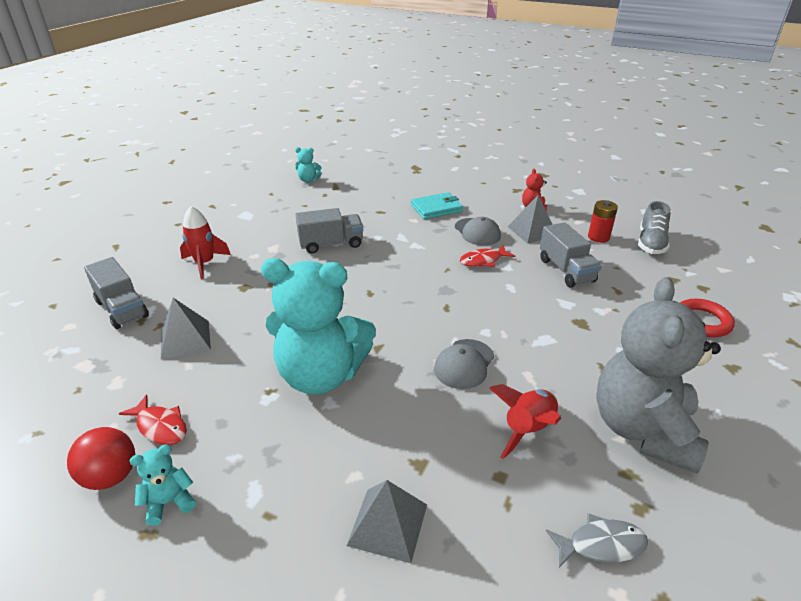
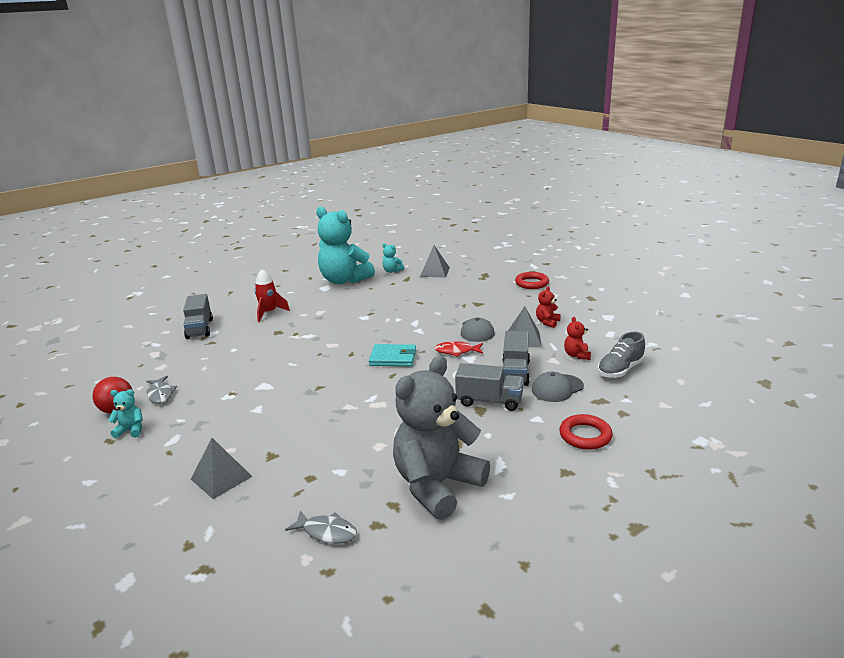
camera: 30 degrees right, 10 degrees down
red fish [119,395,187,445] -> grey fish [146,376,177,404]
grey pyramid [161,298,211,360] -> grey pyramid moved to [420,245,450,278]
turquoise teddy bear [261,258,376,395] -> turquoise teddy bear moved to [316,207,375,284]
grey truck [295,208,363,254] -> grey truck moved to [455,363,524,411]
turquoise wallet [411,192,463,219] -> turquoise wallet moved to [369,344,416,366]
grey cap [434,339,494,389] -> grey cap moved to [532,372,584,402]
red rocket [489,384,561,459] -> none
red battery [588,200,618,243] -> red teddy bear [564,317,591,360]
none -> red ring [515,272,549,289]

